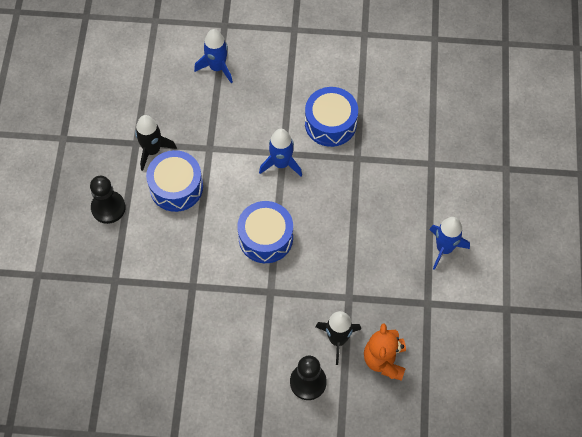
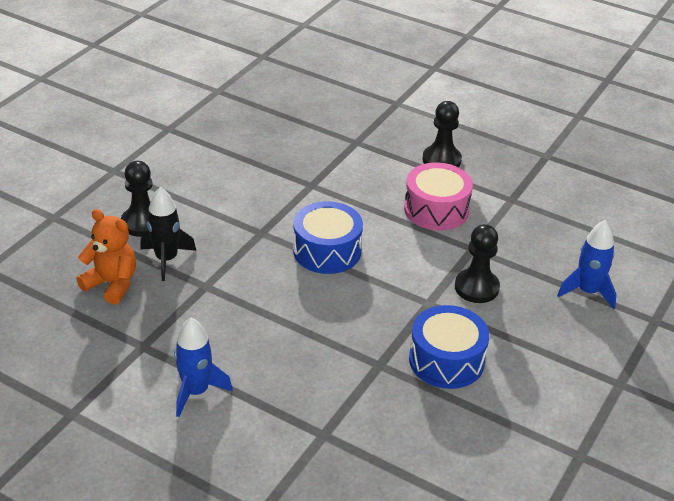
camera: 115 degrees right, 25 degrees down
black rocket [135,115,177,171] -> none
blue drum [146,150,203,212] -> pink drum [404,162,473,231]
blue rocket [259,129,302,176] -> none
none -> black pawn [455,224,500,303]

